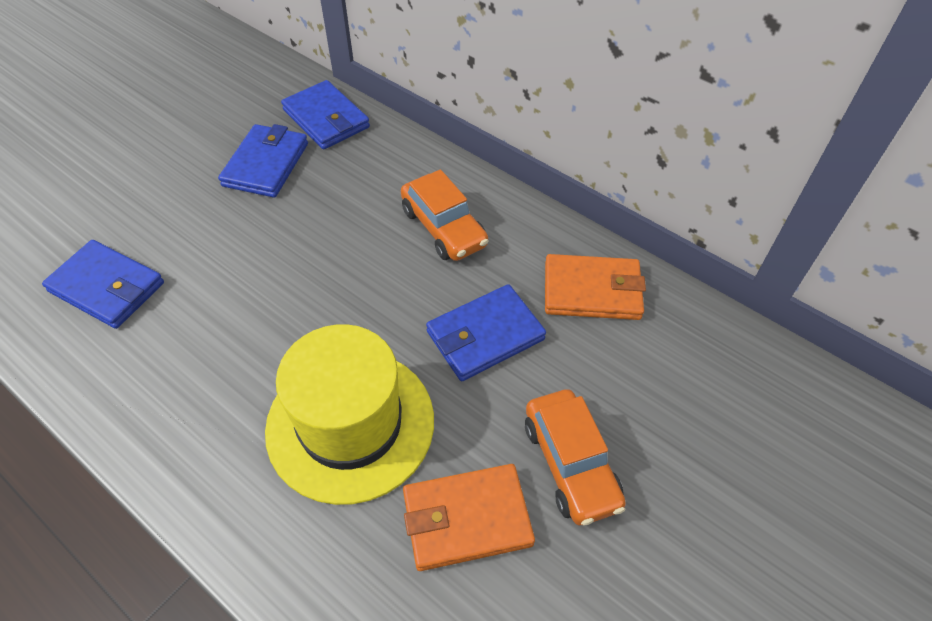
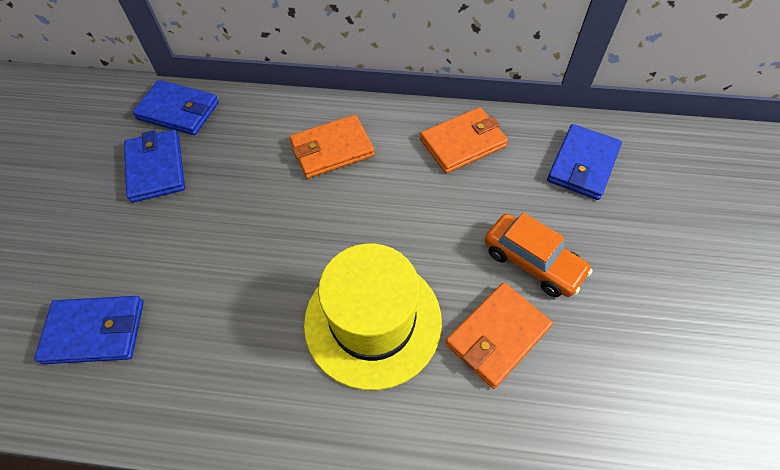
camera: 30 degrees left, 5 degrees up
orange car [401,169,489,261] -> orange wallet [289,115,375,179]
blue wallet [426,284,546,381] -> blue wallet moved to [547,124,622,200]

